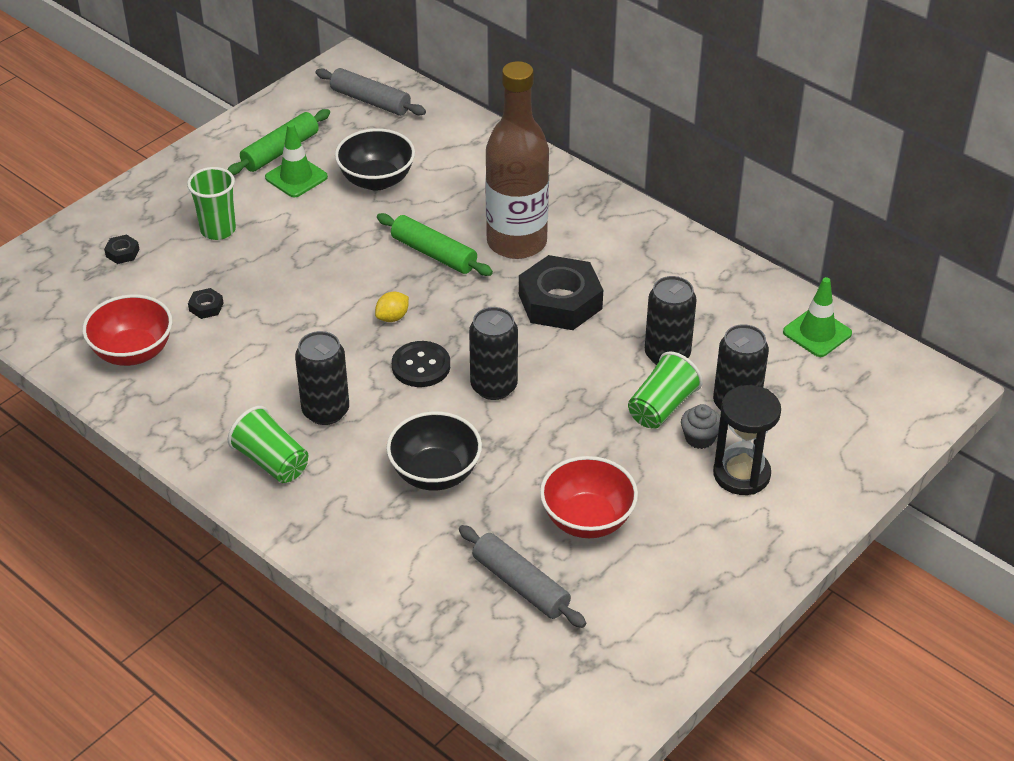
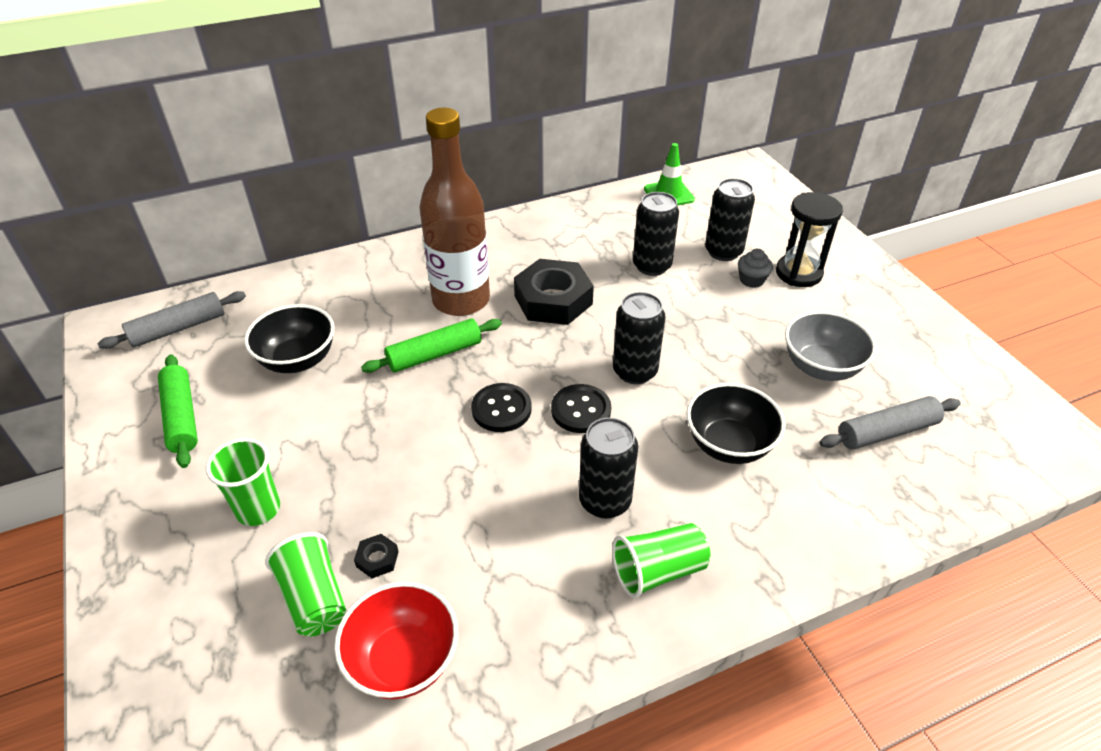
camera: 65 degrees left, 0 degrees up
black nut [104,235,139,264] -> none
green traffic cone [265,123,328,198] -> none
yellow lemon [375,292,409,322] -> black button [471,383,532,432]
red bowl [540,456,638,538] -> grey bowl [785,311,876,381]
green cup [628,351,703,429] -> green cup moved to [265,532,346,636]

